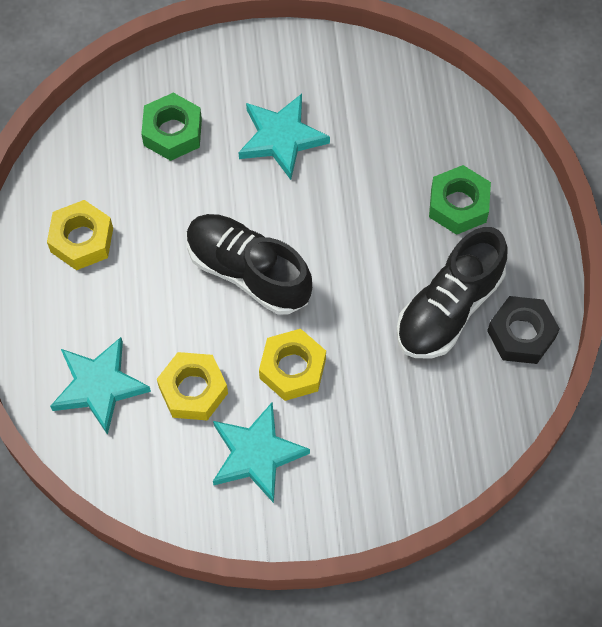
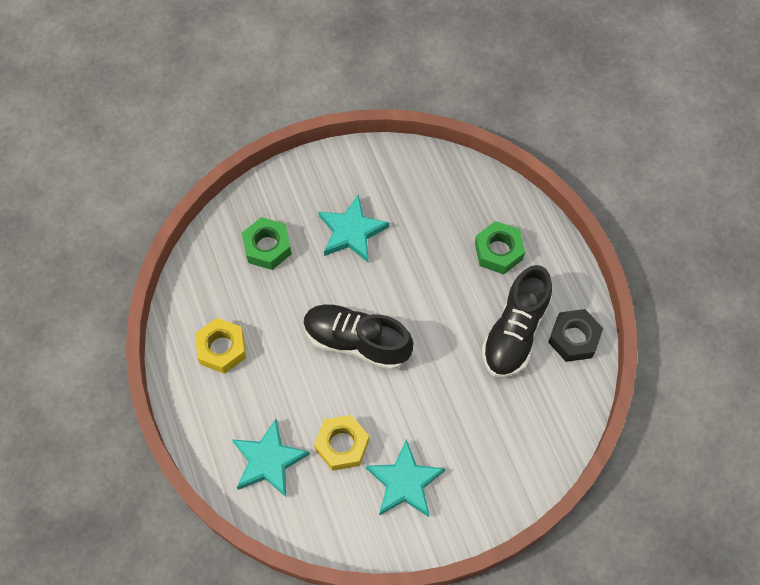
camera: 15 degrees left, 0 degrees up
yellow nut [259,329,326,401] -> none

